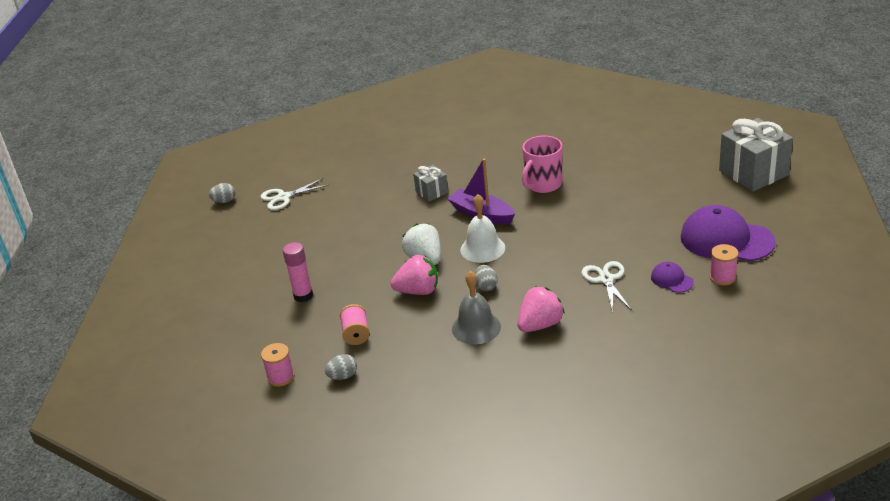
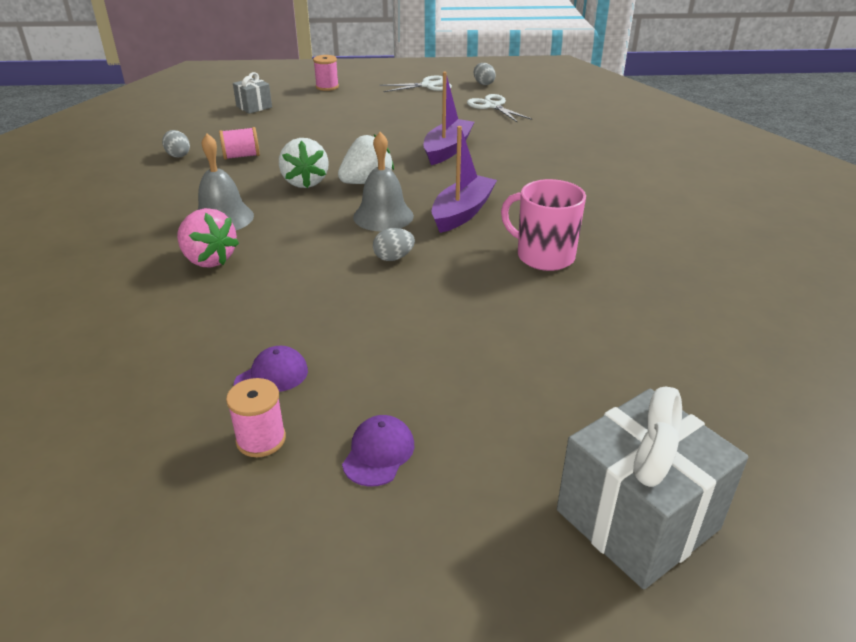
camera: 80 degrees right, 0 degrees up
pink spool [261,343,295,387] -> pink spool moved to [313,55,339,91]
pink glue stick [283,242,313,302] -> none
pink strawberry [391,255,438,295] -> white strawberry [279,138,329,188]
grey gift [413,165,448,202] -> grey gift moved to [233,72,272,114]
white bell [460,194,505,263] -> grey bell [353,132,414,231]
grey egg [475,265,498,291] -> grey egg moved to [373,228,415,261]
white scissors [582,261,631,313] -> white scissors moved to [380,76,452,92]
purple cap [680,205,775,261] -> purple cap [342,415,414,487], size x0.47
none -> purple boat [423,72,474,165]

